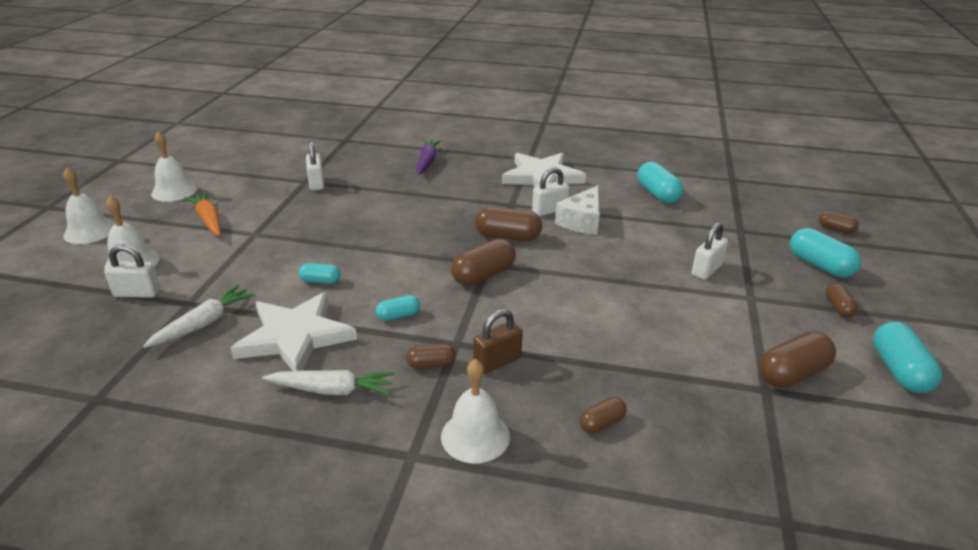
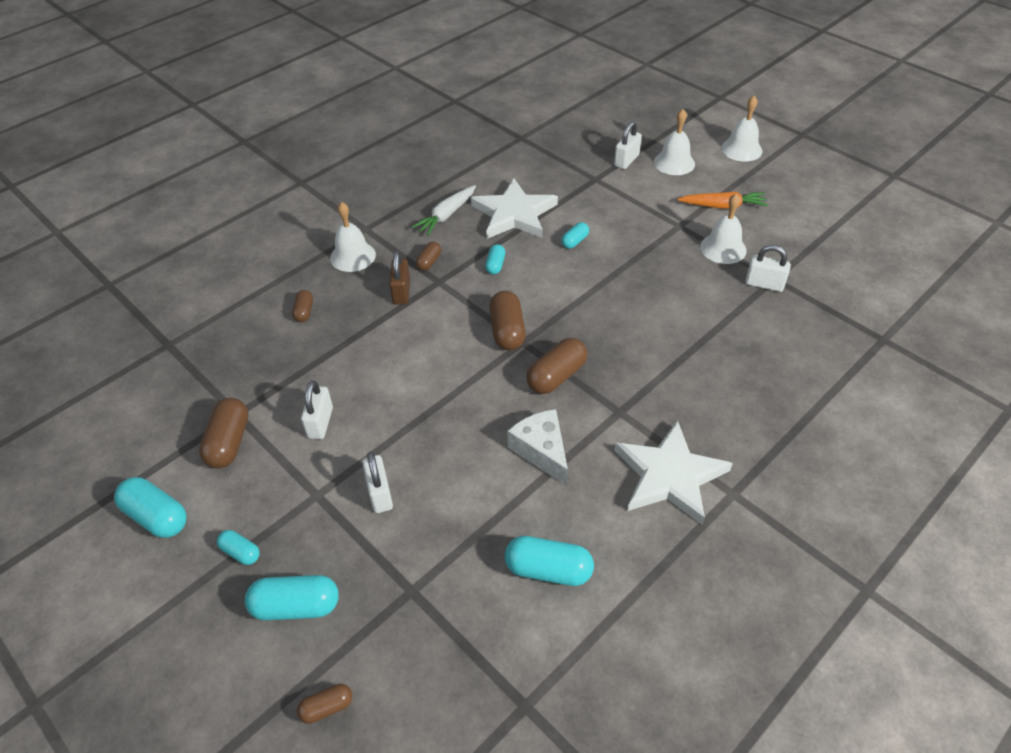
camera: 125 degrees right, 15 degrees up
white carrot [143,285,255,348] -> none
white bell [151,132,197,202] -> white bell moved to [700,194,747,264]
purple carrot [417,139,441,175] -> none
white padlock [532,167,569,216] -> white padlock moved to [301,380,333,439]
brown capsule [826,284,858,318] -> turquoise capsule [217,530,260,565]

